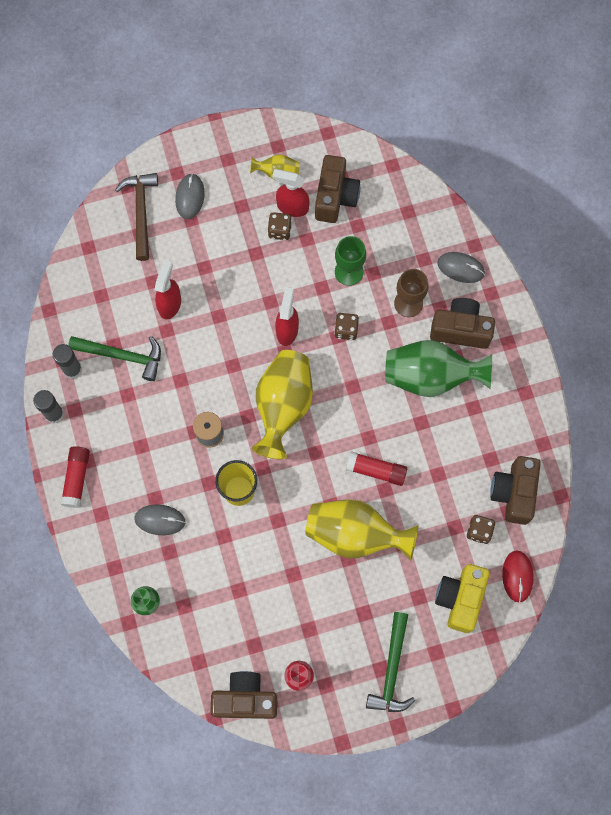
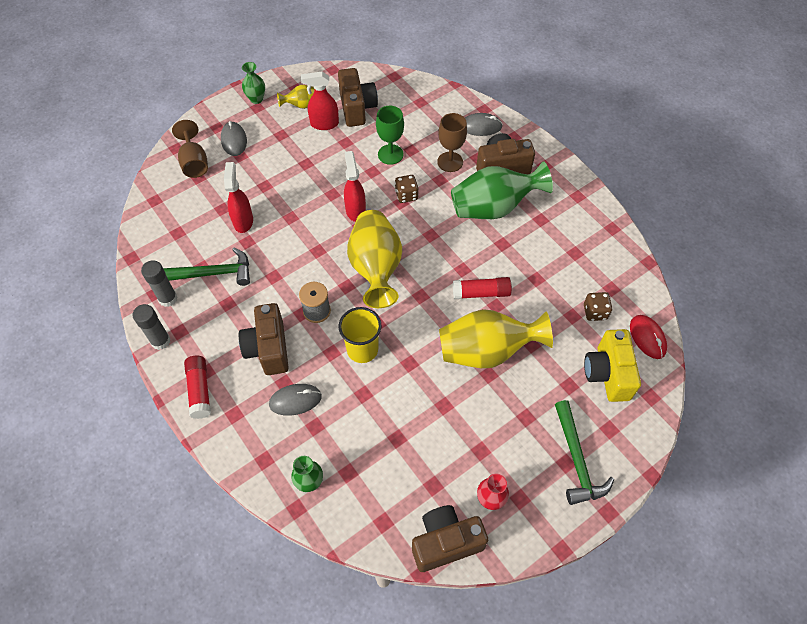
camera: 20 degrees left, 15 degrees down
brown hammer [115,173,158,261] -> brown goblet [172,120,208,178]
brown dice [268,212,292,240] -> none
brown camera [490,456,541,525] -> brown camera moved to [239,303,289,375]
none -> green vase [242,62,265,104]

